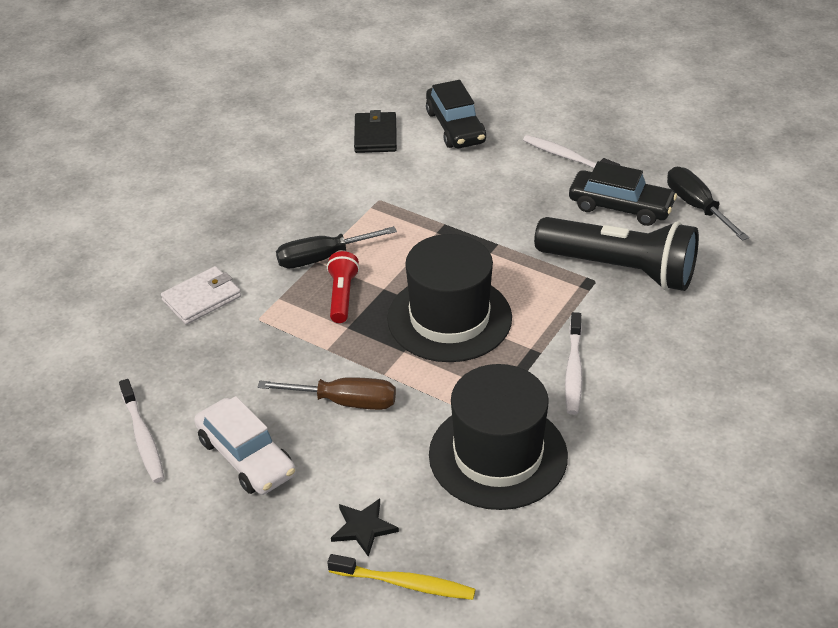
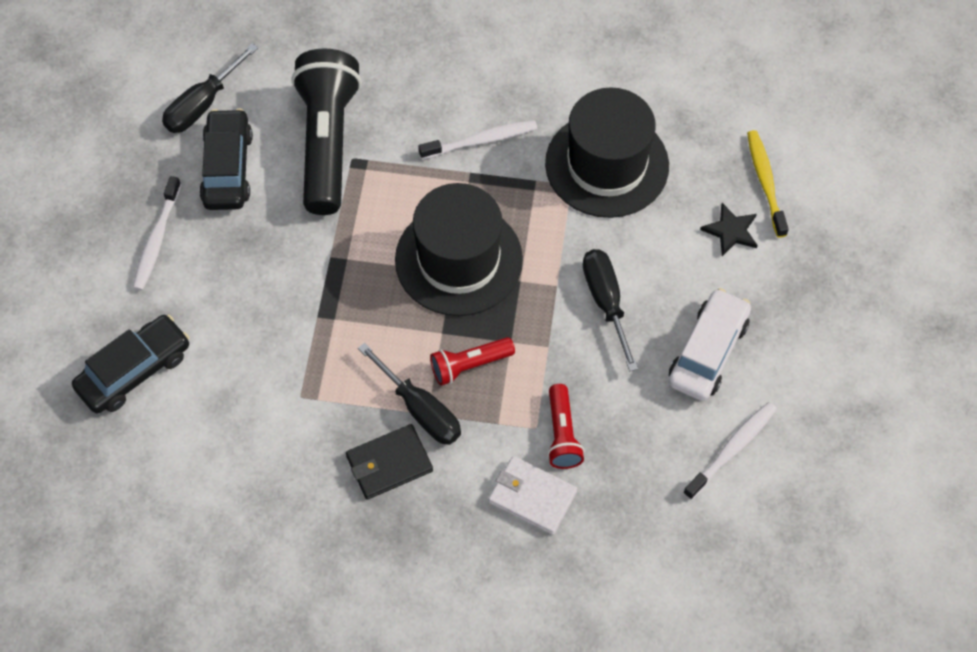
camera: 115 degrees left, 20 degrees up
brown screwdriver [258,377,396,410] -> black screwdriver [583,249,638,371]
black wallet [354,110,397,153] -> black wallet moved to [346,424,433,499]
none -> red flashlight [547,384,584,469]

